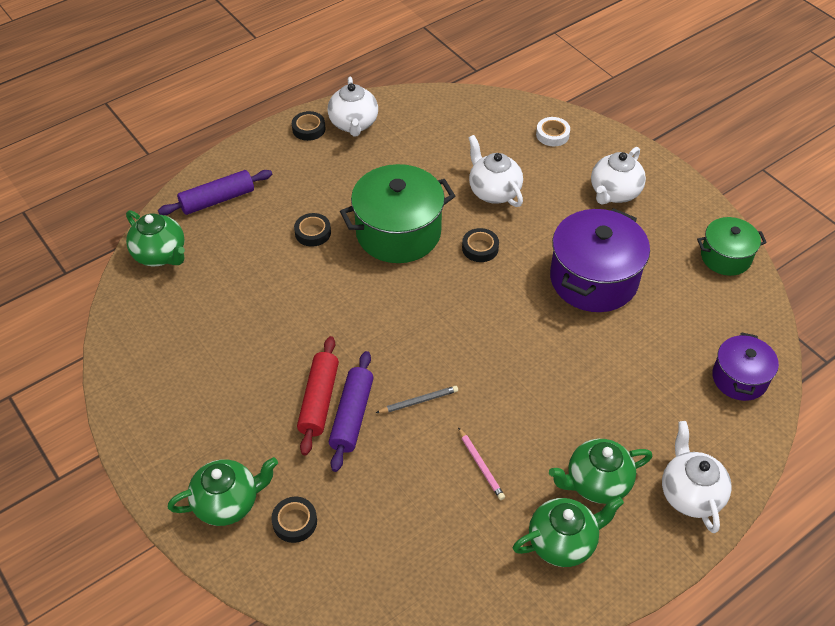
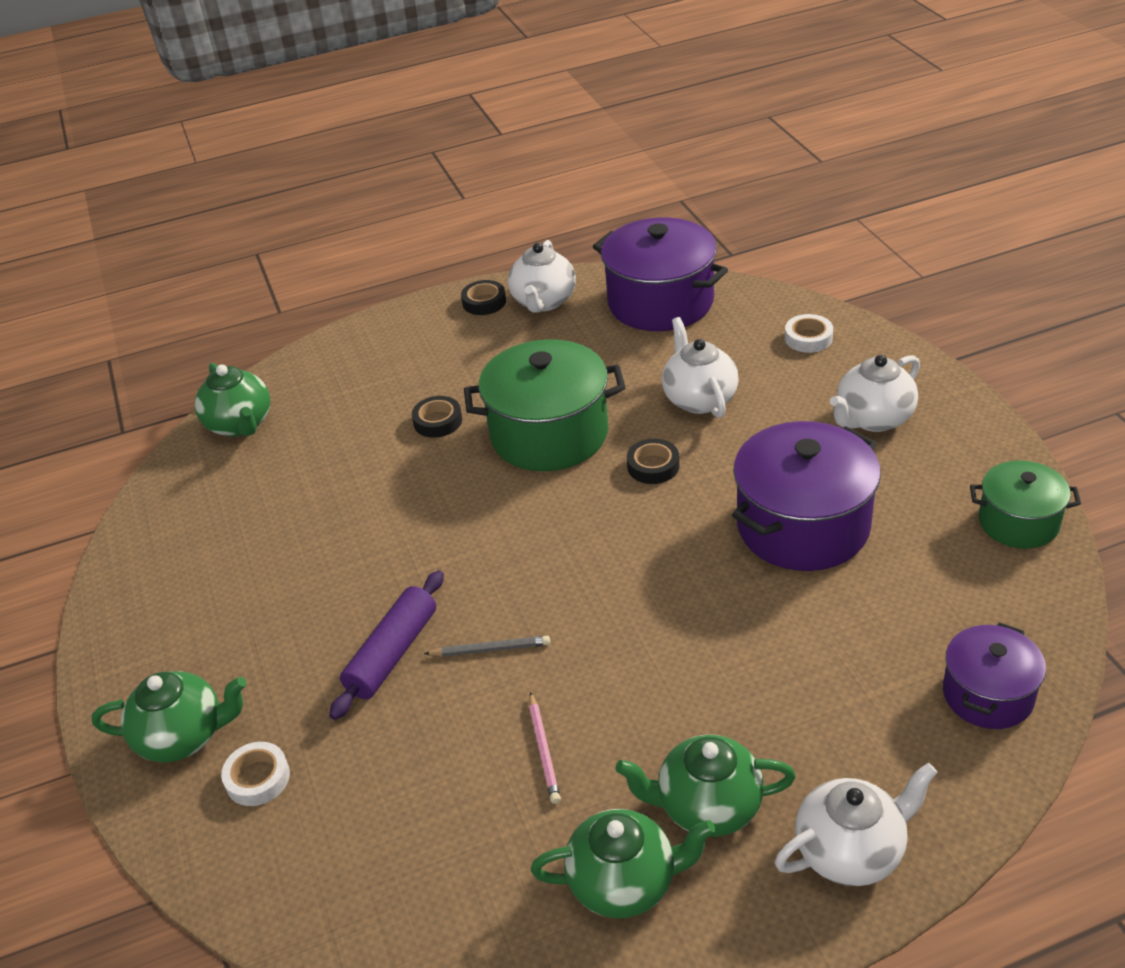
camera: 20 degrees right, 10 degrees down
purple rolling pin [158,170,272,215] -> none
black tape [271,497,317,543] -> white tape [221,742,290,806]
red rolling pin [297,336,339,456] -> none
white teapot [662,421,732,533] -> white teapot turned 60 degrees clockwise [775,763,938,886]
none -> purple pot [593,217,728,331]

